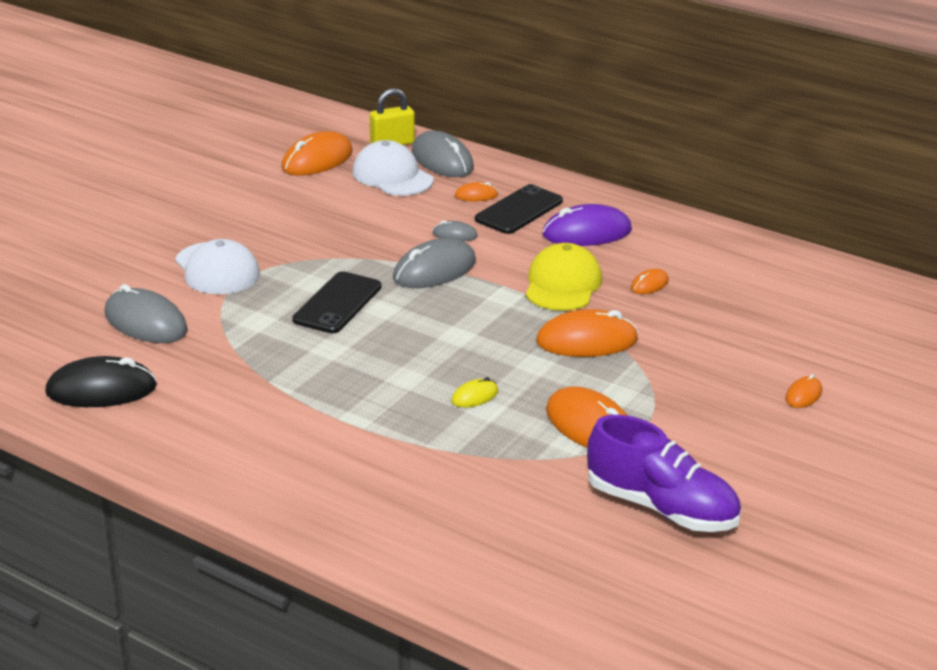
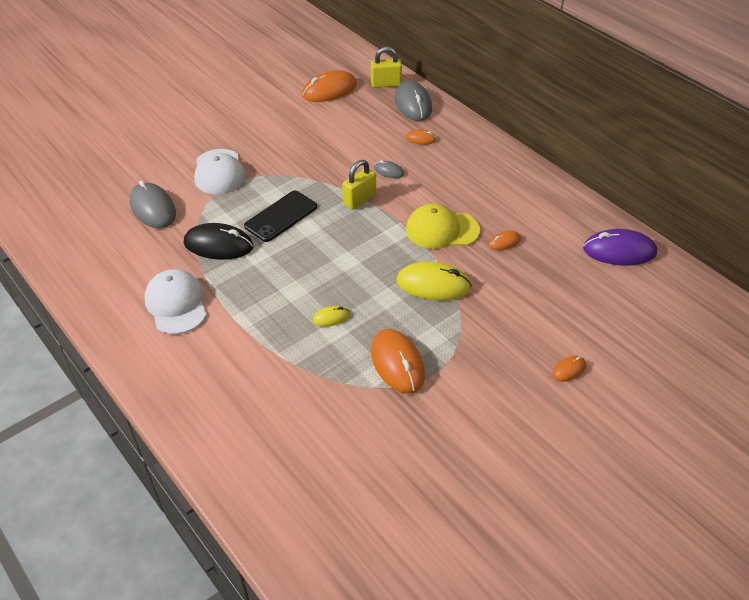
camera: 20 degrees right, 15 degrees up
black mouse [45,356,157,407] -> black mouse moved to [184,223,253,260]
white cap [353,140,434,196] -> white cap moved to [144,269,206,334]
grey mouse [393,238,476,288] -> yellow padlock [342,160,376,210]
black phone [475,184,563,234] -> none
yellow cap [526,243,602,311] -> yellow cap turned 120 degrees counterclockwise [406,204,480,249]
orange mouse [536,309,638,357] -> yellow mouse [397,261,472,301]
purple mouse [542,204,632,246] -> purple mouse moved to [583,229,657,265]
purple shoe [587,415,741,532] -> none

